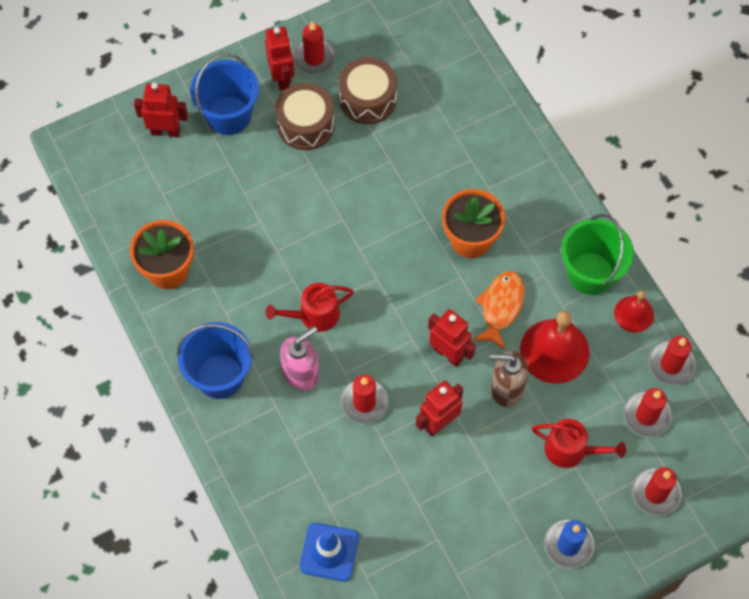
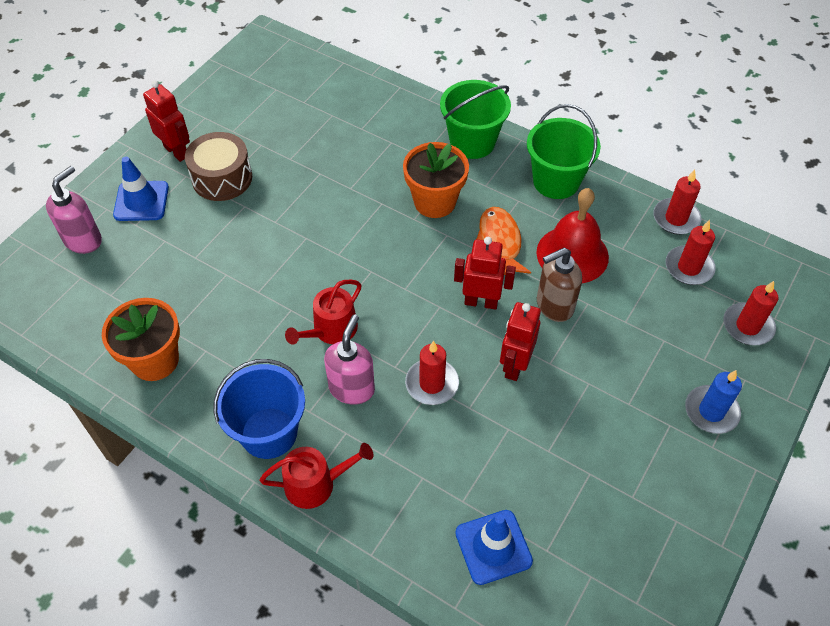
camera: 30 degrees left, 10 degrees down
red robot [134,82,188,137] -> pink soap dispenser [46,166,102,254]
blue bucket [190,53,259,135] -> blue traffic cone [113,157,169,221]
red candle [293,22,336,74] -> none
brown drum [339,57,397,124] -> none
red watering can [532,419,626,468] -> red watering can moved to [259,443,374,509]
red bell [614,290,654,333] -> none
none -> green bucket [440,80,511,159]

